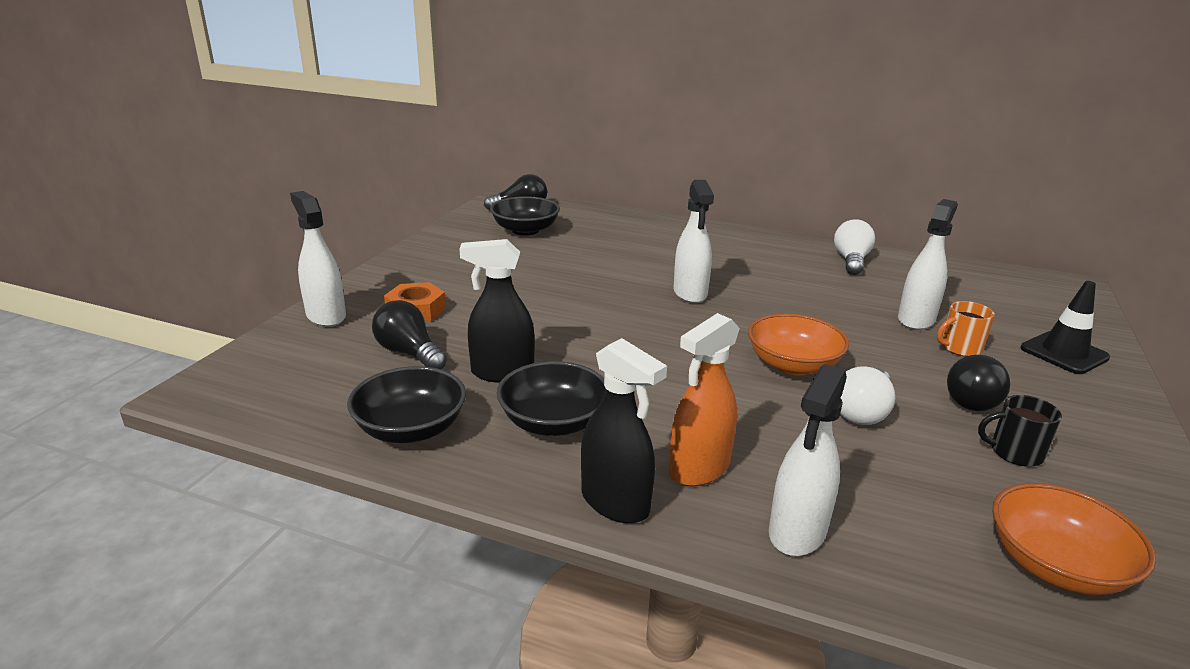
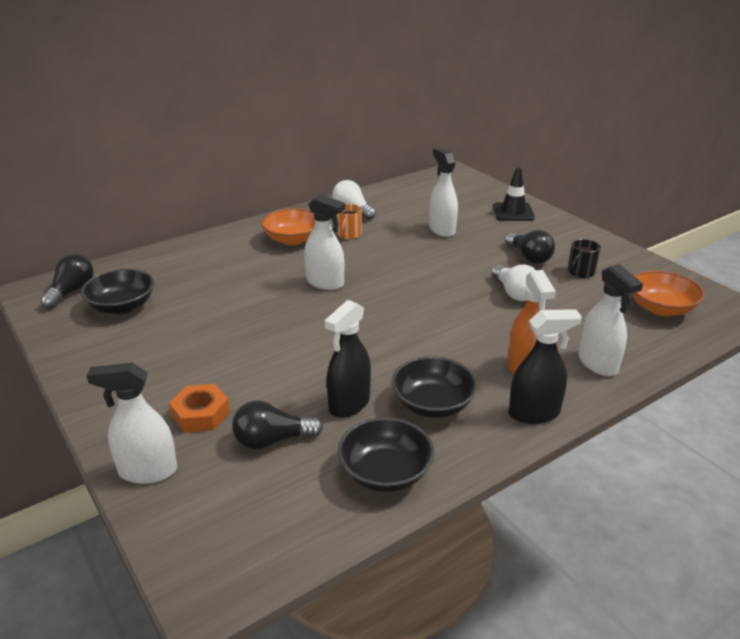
camera: 55 degrees left, 5 degrees up
orange bowl [748,313,849,376] -> orange bowl moved to [261,208,315,245]
orange mug [937,301,995,357] -> orange mug moved to [336,204,362,239]

